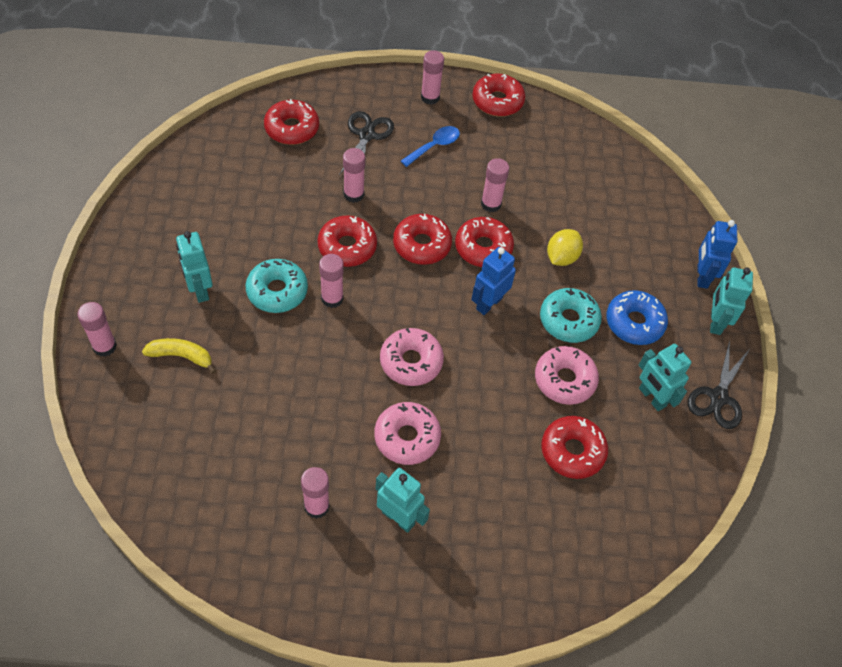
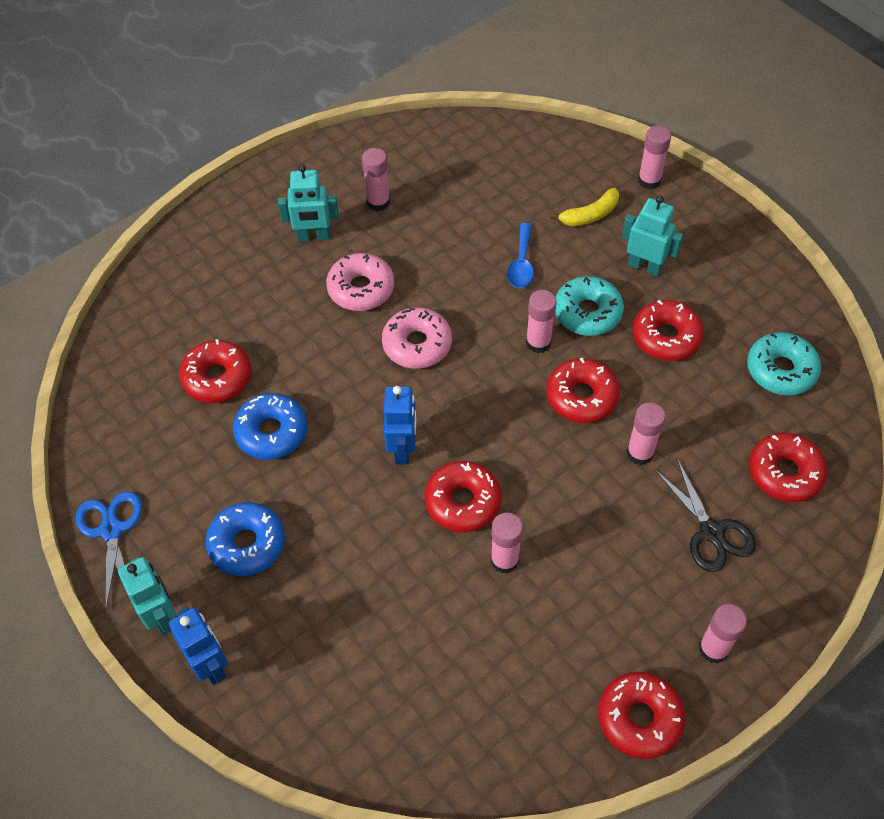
camera: 145 degrees right, 0 degrees up
red donut [393,214,452,265] -> red donut moved to [633,300,704,361]
blue spoon [401,126,460,167] -> blue spoon moved to [507,223,534,288]
pink donut [535,346,599,405] -> blue donut [233,393,307,460]
turquoise donut [540,288,602,343] -> turquoise donut moved to [747,332,821,396]
yellow lemon [547,229,583,266] -> none
turquoise robot [639,344,691,411] -> none
black scissors [688,340,750,429] -> blue scissors [76,491,142,609]

